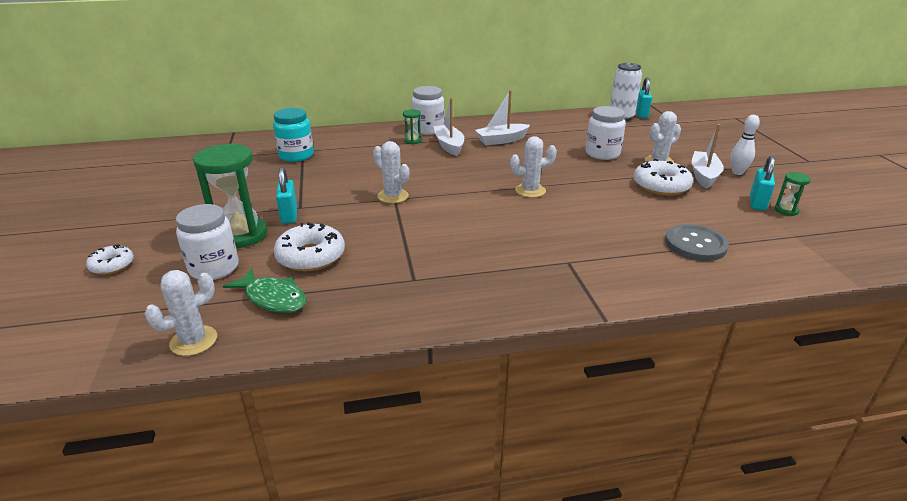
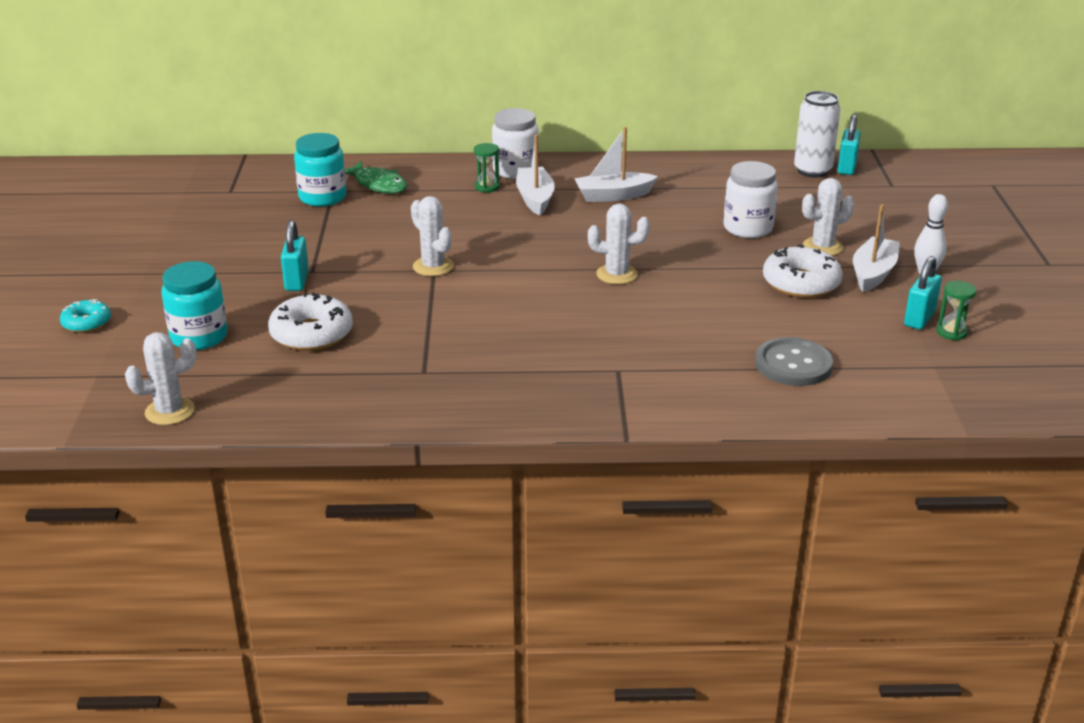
camera: 10 degrees right, 0 degrees up
white donut [86,244,134,275] -> turquoise donut [60,299,111,333]
white jar [176,204,239,280] -> turquoise jar [161,261,228,350]
green hourglass [193,143,267,248] -> none
green fish [223,268,306,313] -> green fish moved to [345,161,408,194]

